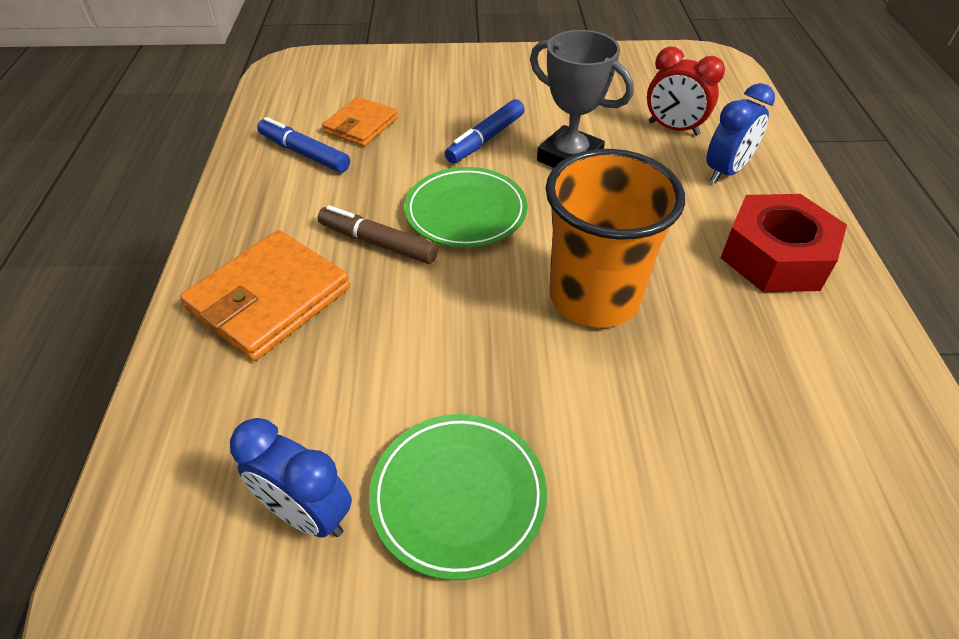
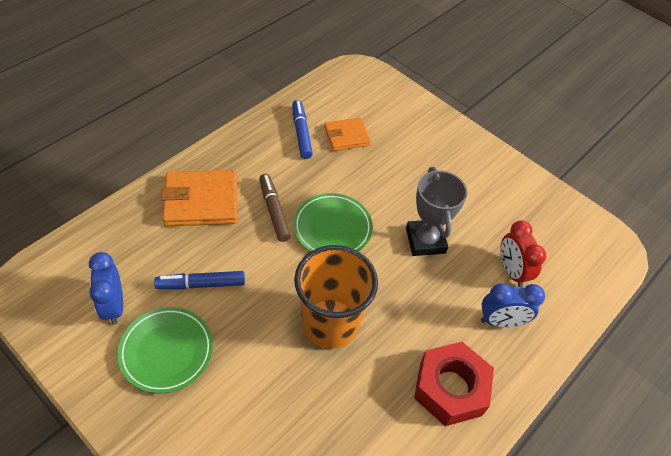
camera: 40 degrees right, 5 degrees up
blue marker [445,99,525,163] -> blue marker moved to [154,271,245,290]

